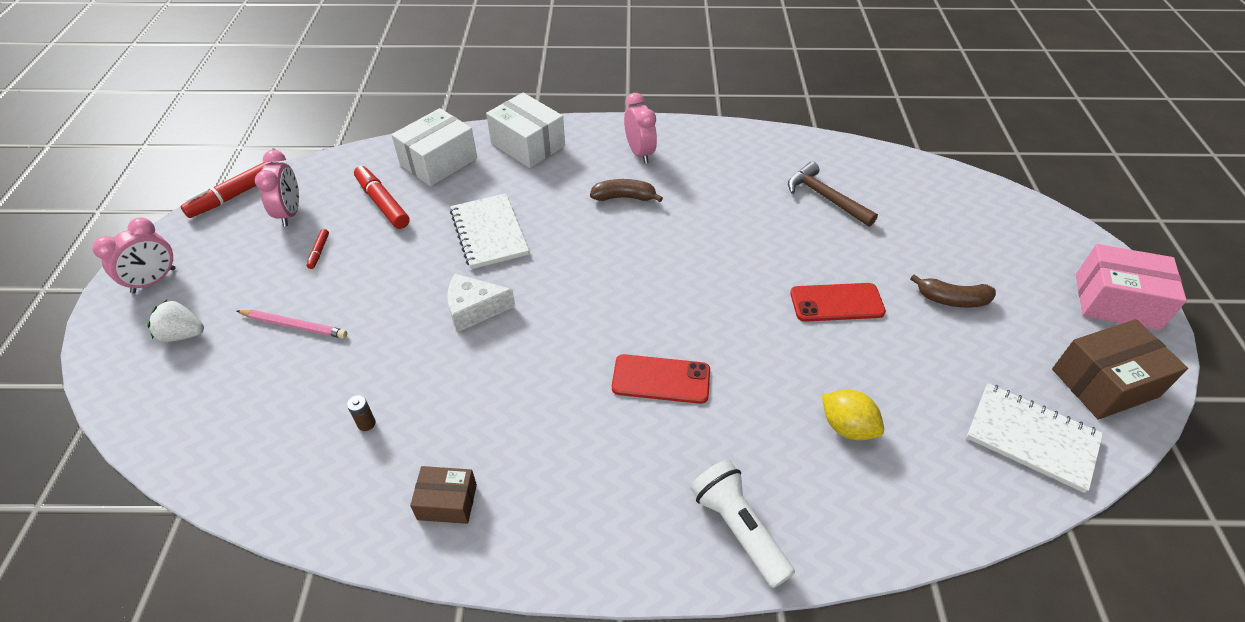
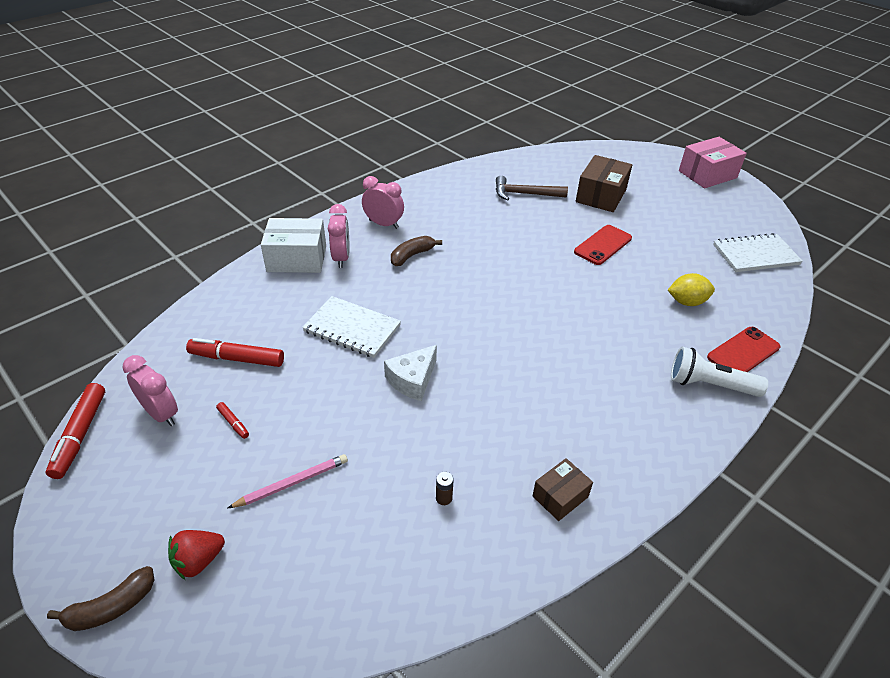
camera: 45 degrees left, 5 degrees down
pink clock [92,217,176,294] -> pink clock moved to [328,204,349,268]
white strawberry [147,300,204,342] -> red strawberry [168,530,225,580]
white box [391,108,477,186] -> none
red phone [612,354,710,404] -> red phone moved to [707,327,780,372]
brown banana [910,274,996,308] -> brown banana moved to [47,566,154,631]
brown box [1052,319,1188,420] -> brown box moved to [576,155,632,212]

